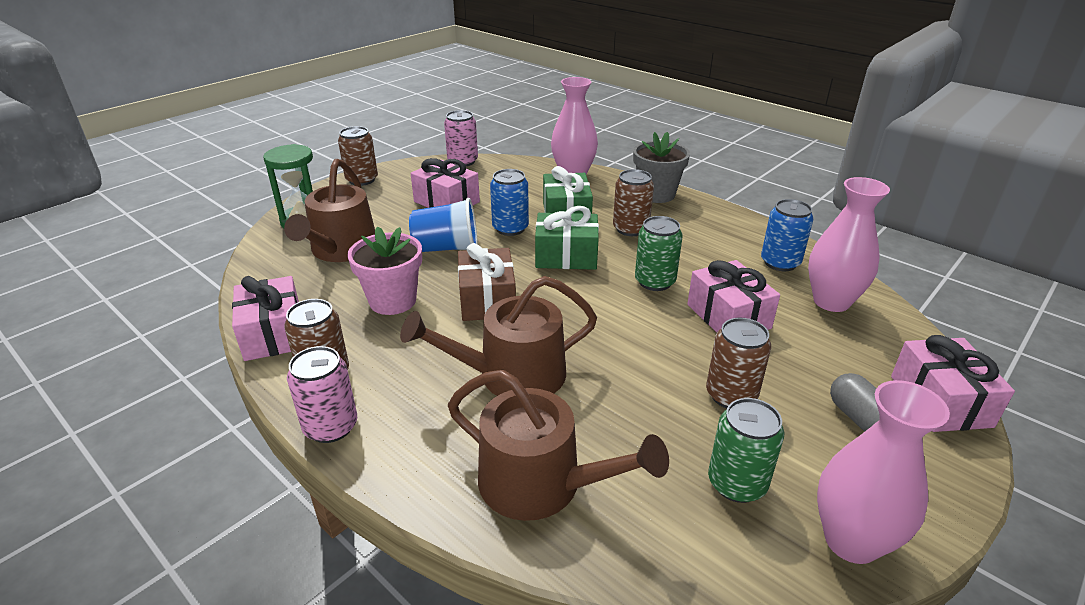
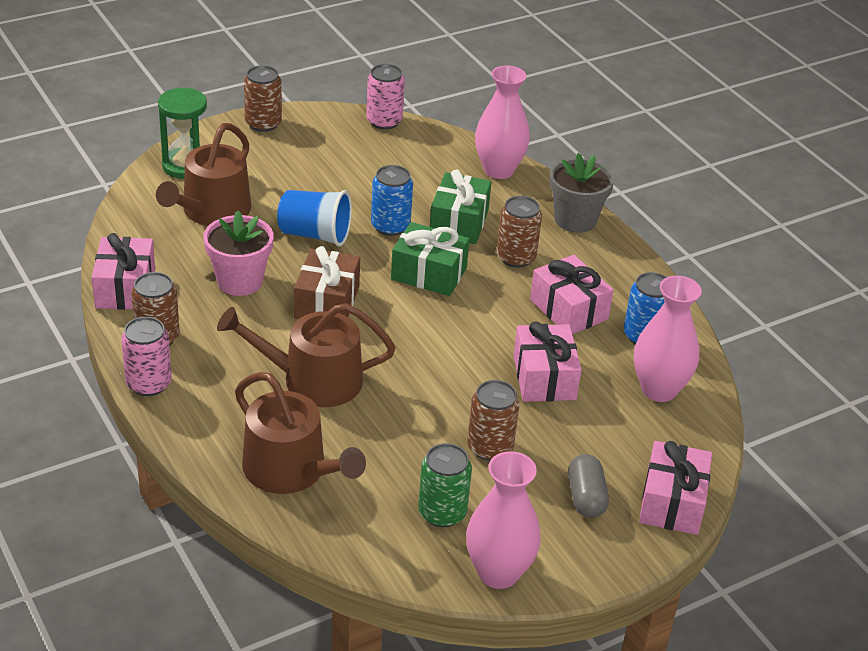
camera: 15 degrees right, 5 degrees up
pink gift [411,158,480,208] -> pink gift moved to [530,255,614,334]
green can [635,216,683,291] -> none

